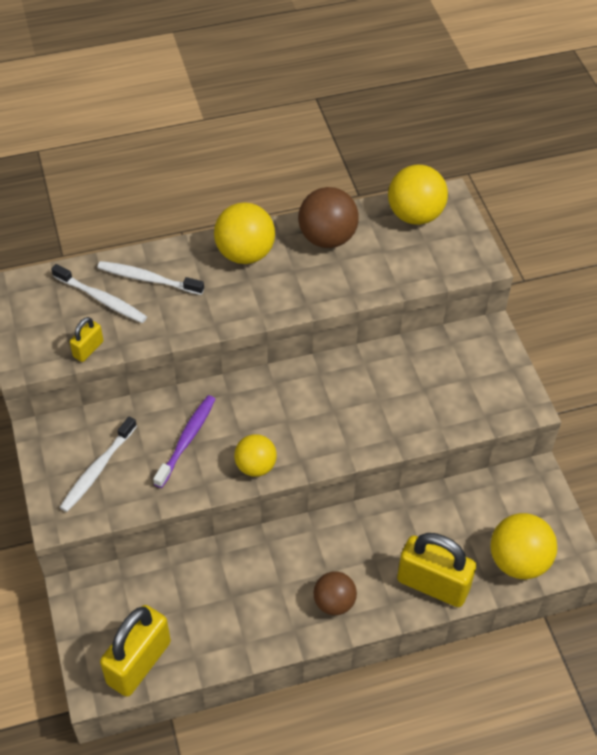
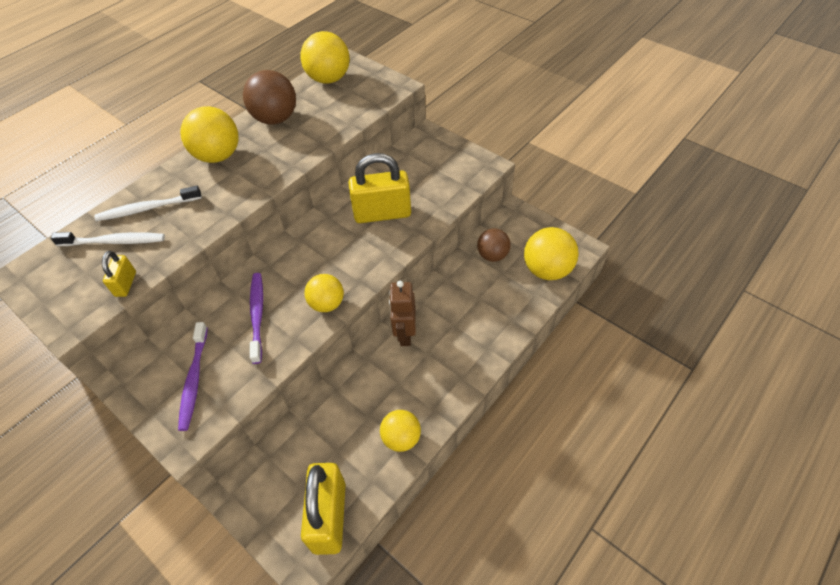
camera: 30 degrees left, 0 degrees up
white toothbrush [60,417,137,512] -> purple toothbrush [178,322,208,431]
brown ball [314,571,357,615] -> brown ball moved to [477,228,511,262]
yellow padlock [397,533,476,607] -> yellow padlock moved to [348,153,411,223]
none -> yellow ball [380,410,421,452]
none -> brown robot [389,281,416,346]

